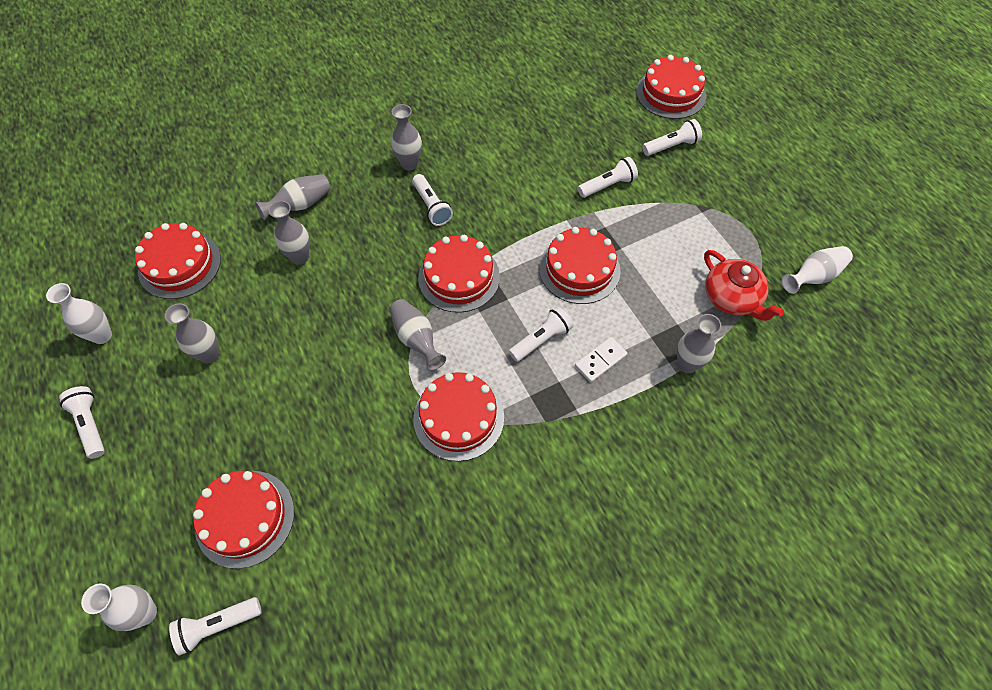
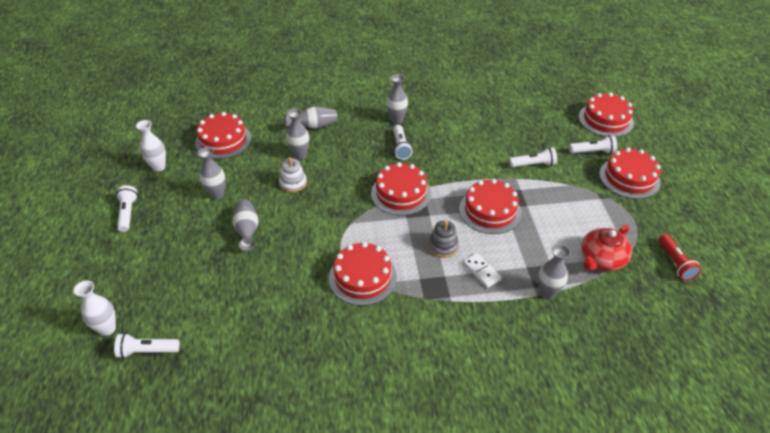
camera: 20 degrees right, 15 degrees down
red cake [193,471,294,569] -> red cake moved to [600,147,661,199]
grey vase [390,299,446,371] -> grey vase moved to [232,199,259,251]
white flashlight [509,306,573,362] -> grey stacking toy [428,220,459,258]
white domino [575,337,627,383] -> white domino turned 75 degrees clockwise [463,253,502,288]
red teapot [704,250,784,321] -> red teapot turned 60 degrees clockwise [581,225,632,271]
white vase [782,246,853,294] -> red flashlight [659,234,701,281]
none -> white stacking toy [279,157,307,193]

